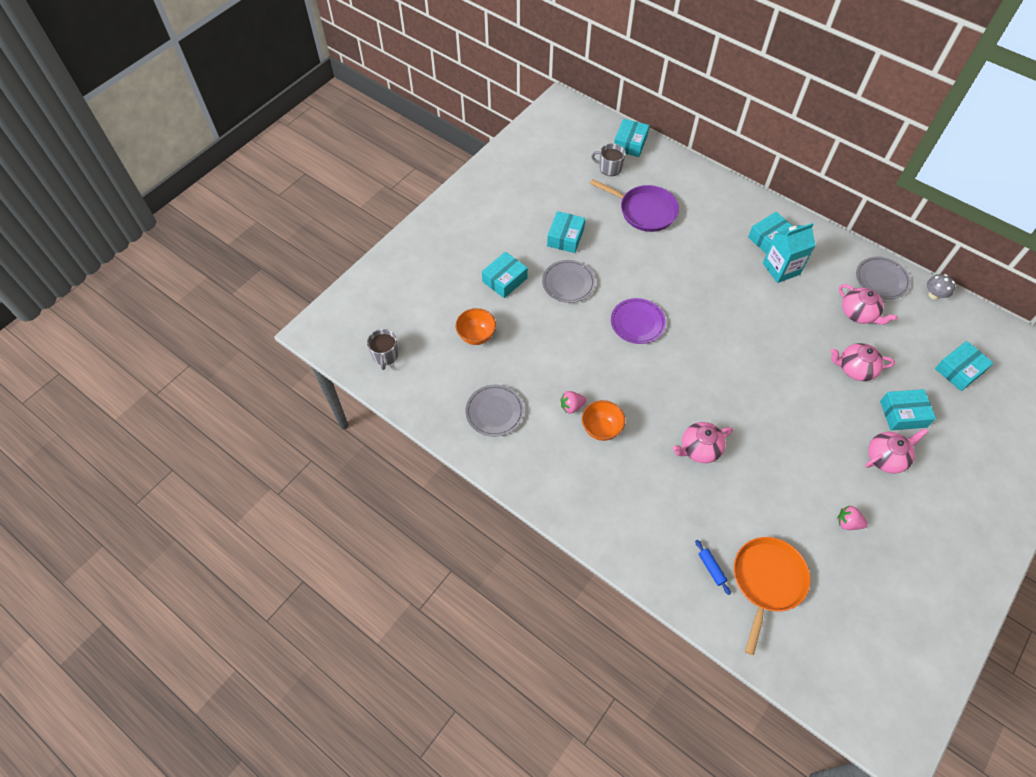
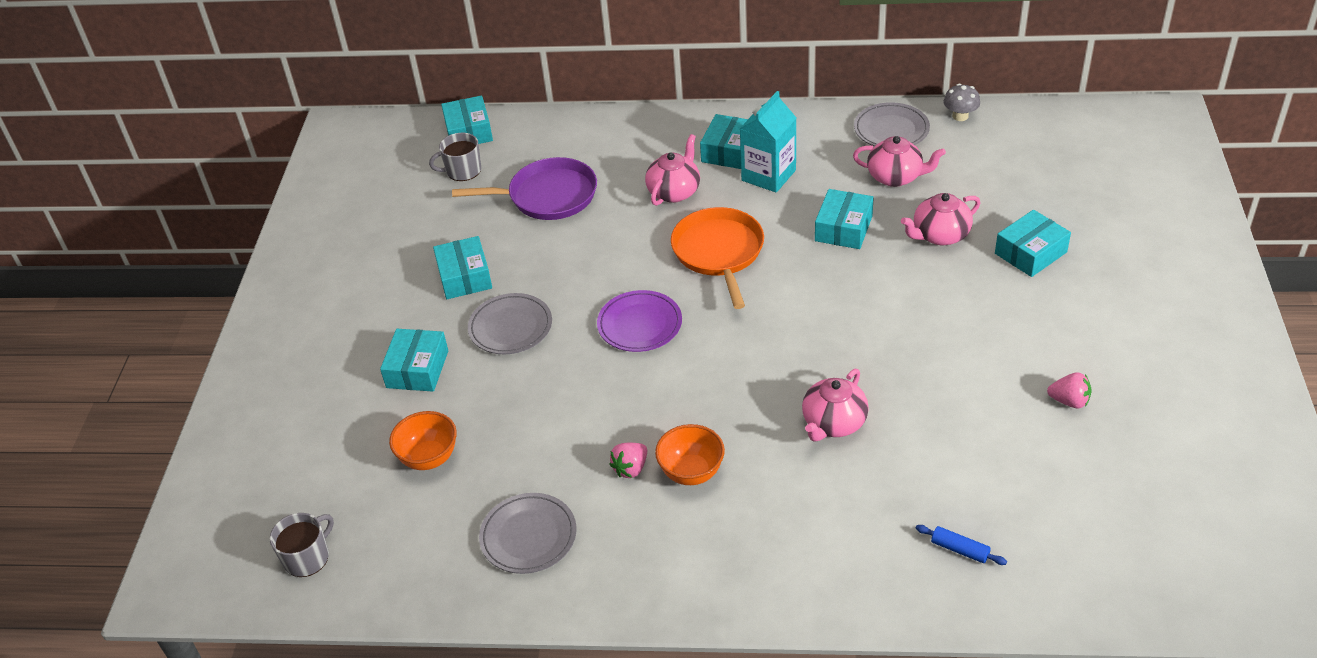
camera: 30 degrees left, 15 degrees down
grey mug [367,329,399,370] -> grey mug turned 105 degrees counterclockwise [270,513,334,577]
orange pan [734,537,810,655] -> orange pan moved to [671,207,764,309]
pink strawberry [837,506,868,530] -> pink strawberry turned 150 degrees counterclockwise [1047,372,1092,408]
pink teapot [865,428,928,474] -> pink teapot moved to [645,134,700,206]
turquoise box [935,341,994,391] -> turquoise box moved to [815,189,874,249]

